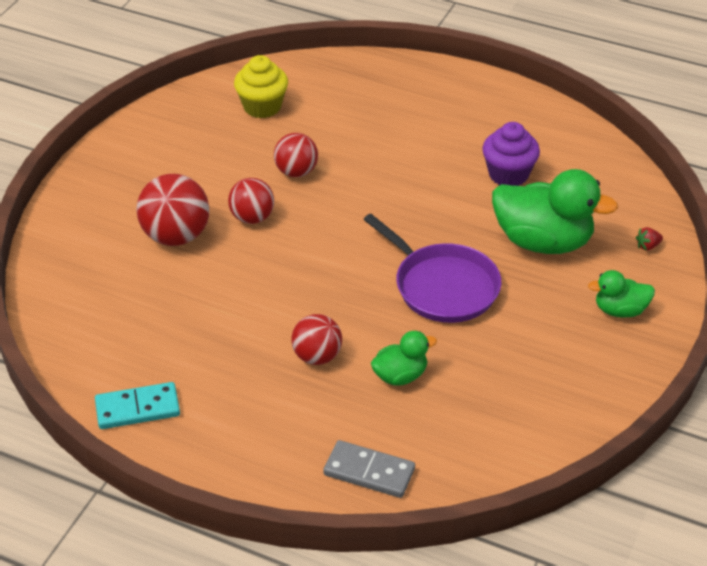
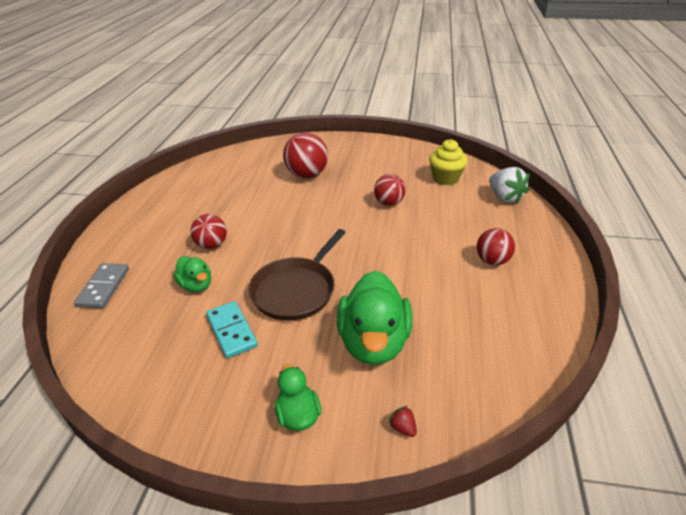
camera: 75 degrees right, 5 degrees down
turquoise domino [95,382,180,429] -> turquoise domino moved to [206,301,258,359]
red ball [228,178,274,224] -> red ball moved to [476,228,515,265]
purple pan [363,214,501,323] -> brown pan [249,229,346,321]
purple cupcake [482,122,540,186] -> none
none -> white strawberry [489,167,530,204]

